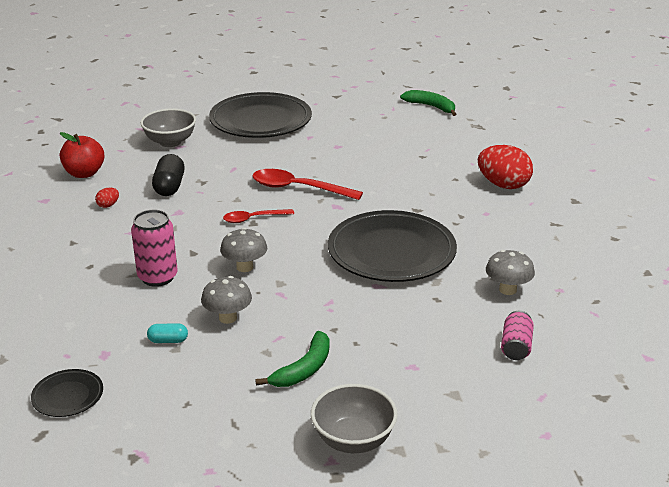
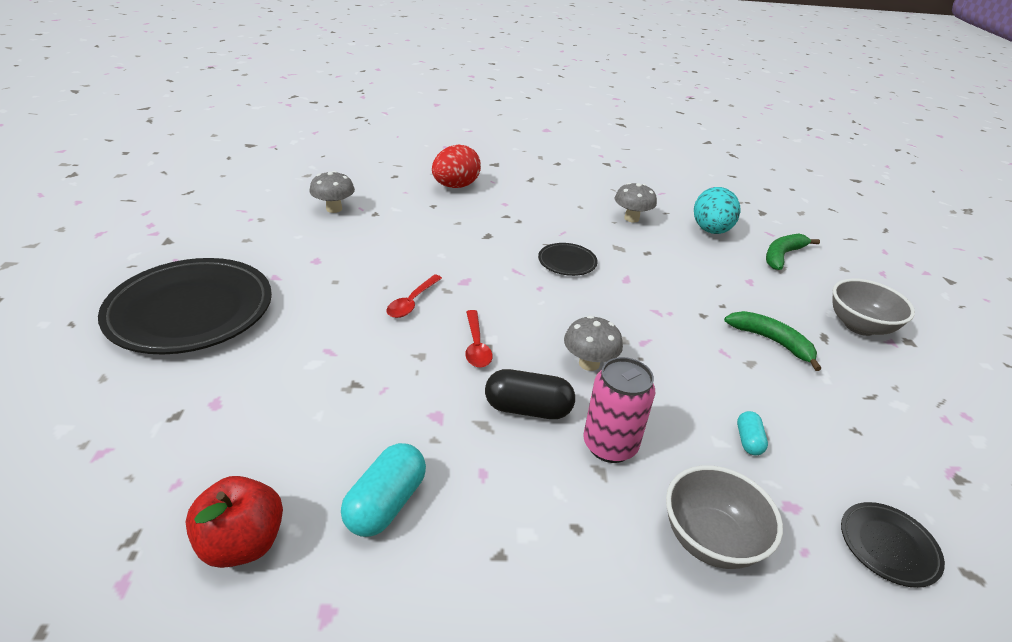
camera: 85 degrees left, 5 degrees up
red egg [95,188,119,208] -> turquoise capsule [341,443,426,537]
grey bowl [140,109,196,147] -> grey bowl moved to [666,465,783,569]
black capsule [152,154,185,196] -> black capsule moved to [485,369,575,419]
grey mushroom [201,276,252,324] -> grey mushroom moved to [309,171,355,213]
red spoon [252,169,363,200] -> red spoon [386,274,442,318], size x0.60
black plate [328,210,457,282] -> black plate [538,243,598,276], size x0.45
green banana [400,90,456,116] -> green banana moved to [766,234,820,270]
pink can [501,311,534,360] -> turquoise egg [694,187,740,234]

